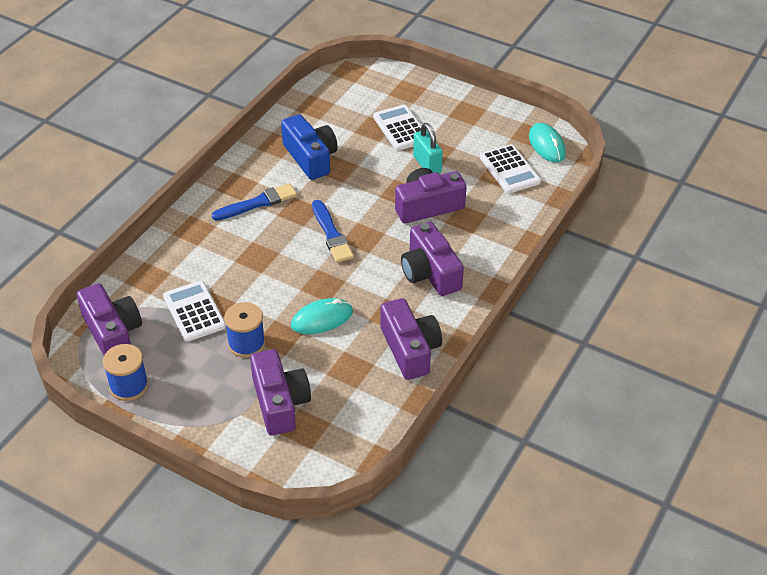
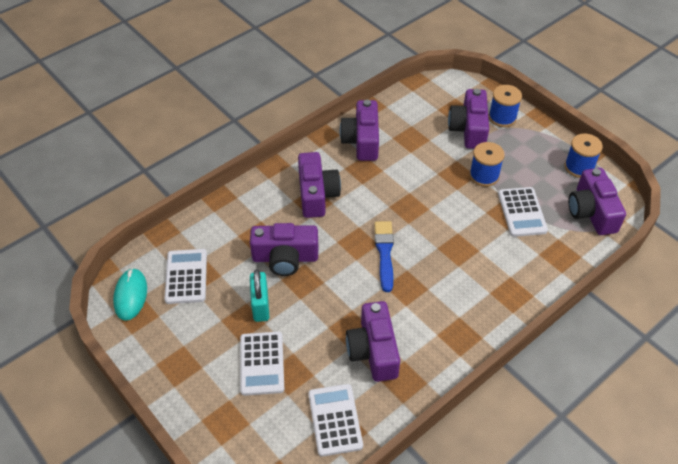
camera: 160 degrees left, 5 degrees up
blue brush [212,183,297,221] -> none
blue camera [281,114,338,180] -> purple camera [346,301,400,382]
turquoise mouse [291,298,353,334] -> none
none -> white calculator [308,384,363,457]
none -> blue spool [488,85,522,127]

